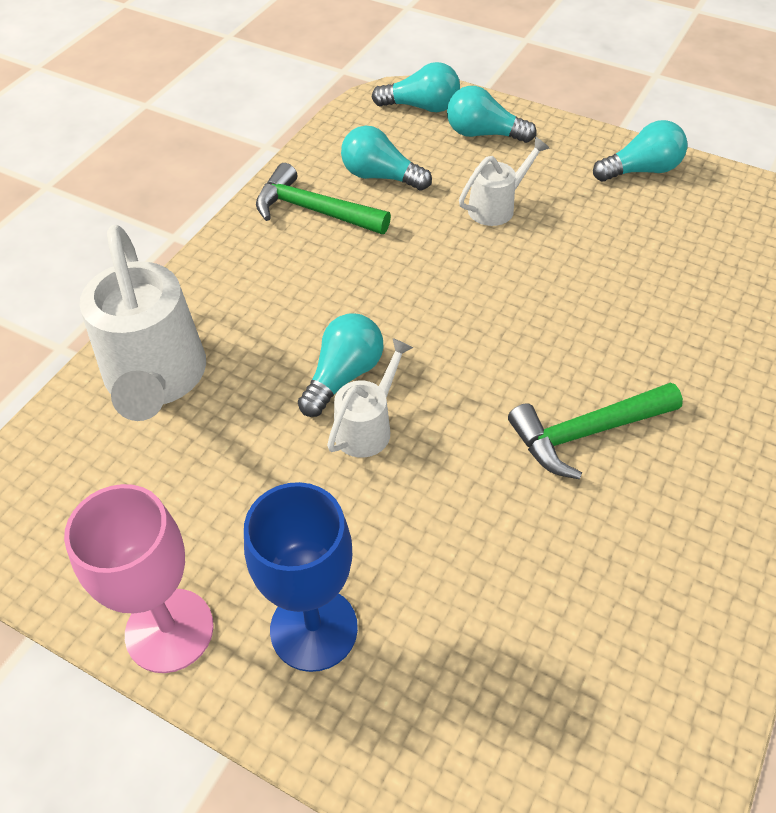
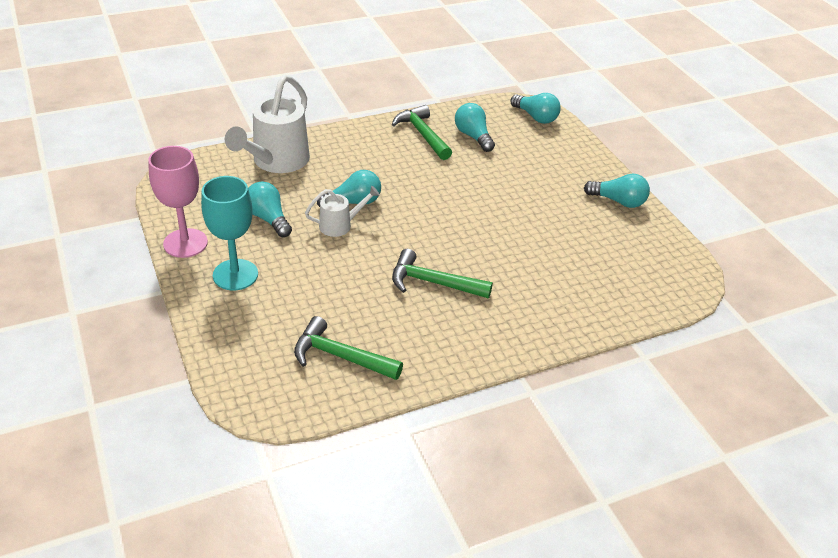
camera: 35 degrees right, 10 degrees down
blue goblet [244,482,358,672] -> turquoise goblet [201,176,258,290]
turquoise light bulb [447,86,537,143] -> turquoise light bulb moved to [248,181,292,237]
white watering can [459,137,550,226] -> none
none -> green hammer [294,316,403,380]

